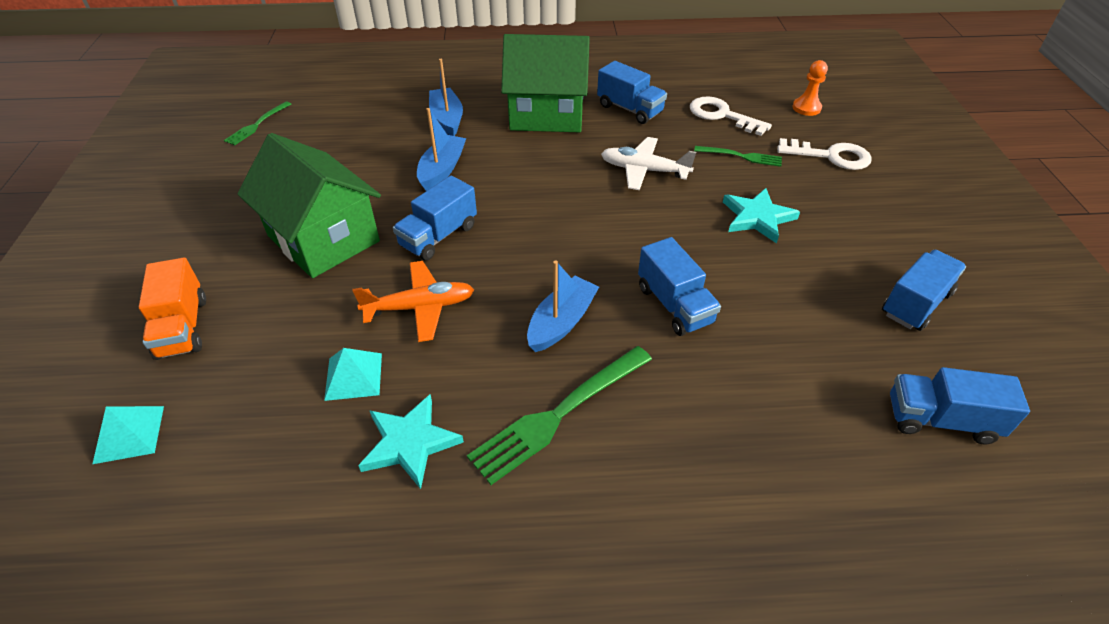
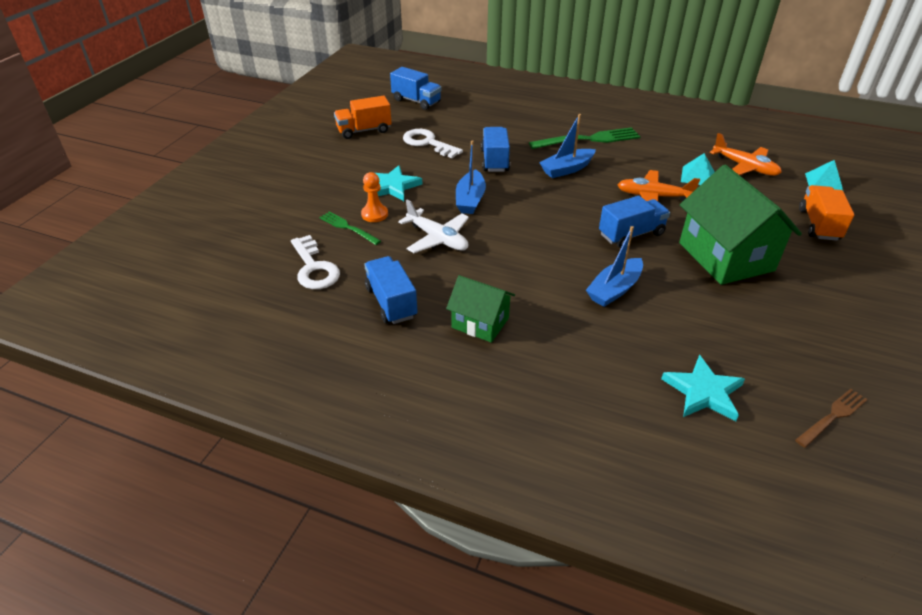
camera: 155 degrees left, 5 degrees down
green fork [224,101,291,145] -> brown fork [795,389,868,448]
turquoise star [358,394,464,489] -> turquoise star moved to [661,355,745,421]
blue boat [429,59,463,136] -> blue boat moved to [456,140,486,214]
green house [501,34,590,132] -> green house [446,275,515,343], size x0.56
white key [777,138,872,170] -> white key moved to [403,129,463,158]
orange pawn [792,60,828,116] -> orange pawn moved to [361,172,388,222]
blue truck [882,250,966,331] -> orange truck [334,96,392,139]
none -> orange plane [710,133,782,176]

